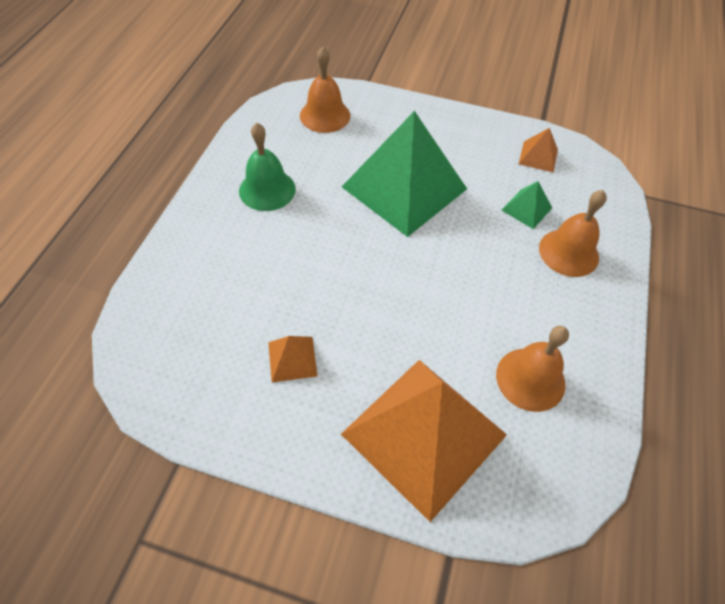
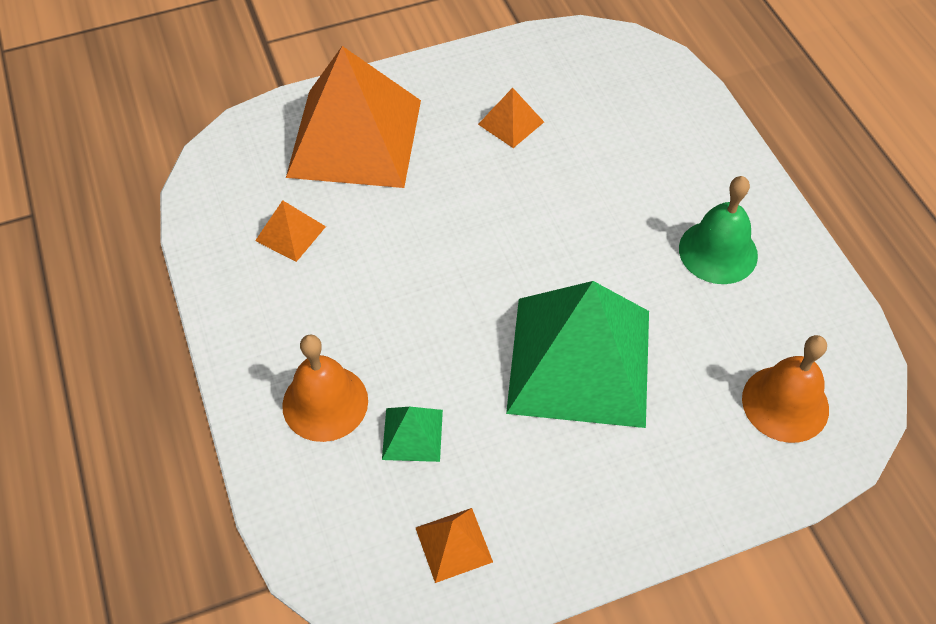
camera: 145 degrees right, 0 degrees up
orange bell [496,326,569,412] -> orange pyramid [255,200,326,262]

